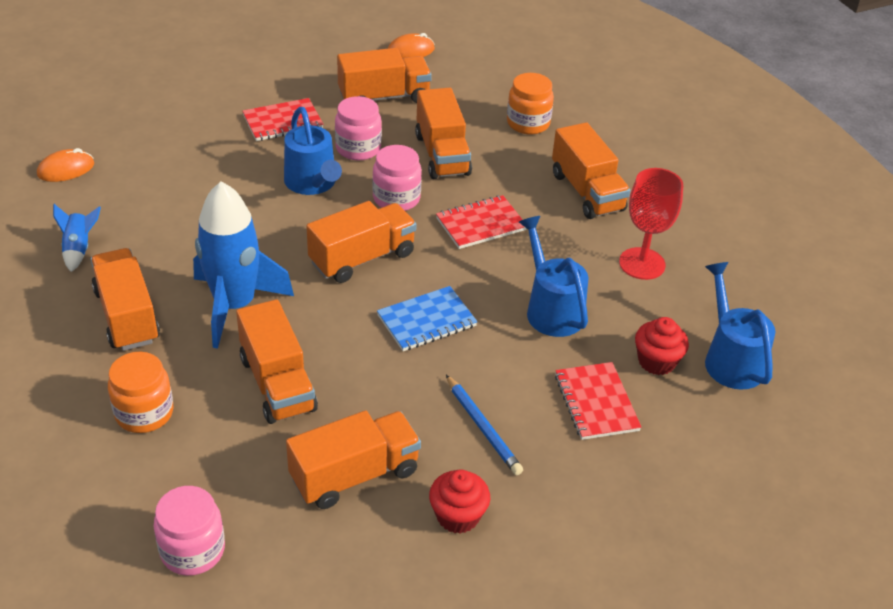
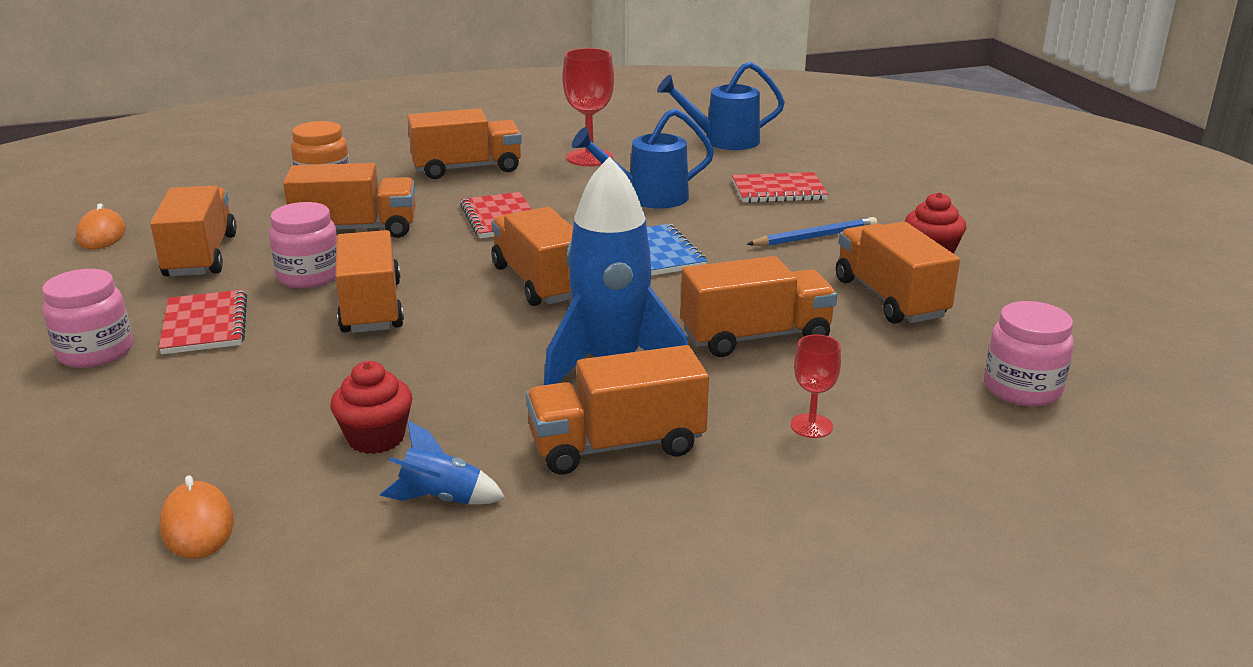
camera: 80 degrees left, 15 degrees down
orange jar [108,352,173,433] -> red goblet [791,335,841,438]
blue watering can [284,107,342,195] -> orange truck [335,230,404,333]
pink jar [373,145,422,211] -> pink jar moved to [42,269,132,368]
red cupcake [635,317,689,375] -> red cupcake moved to [330,361,413,454]

